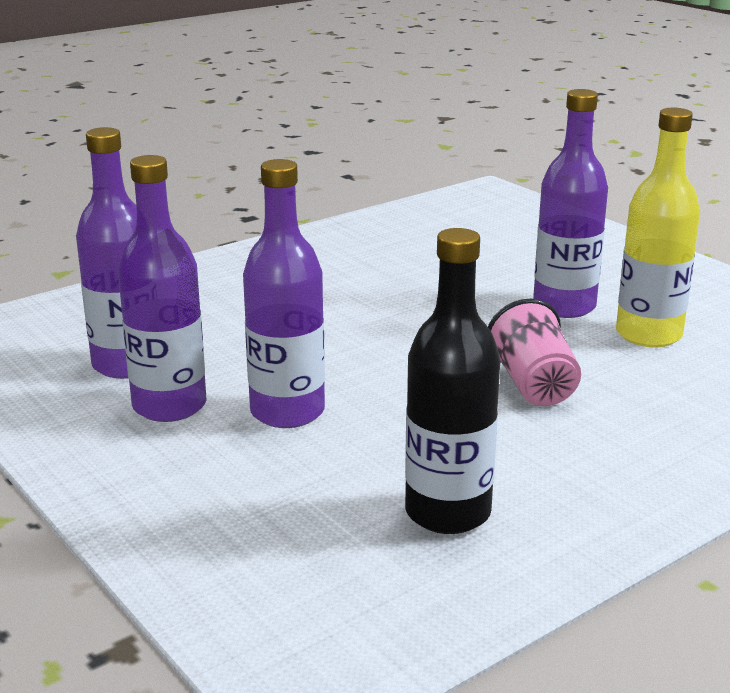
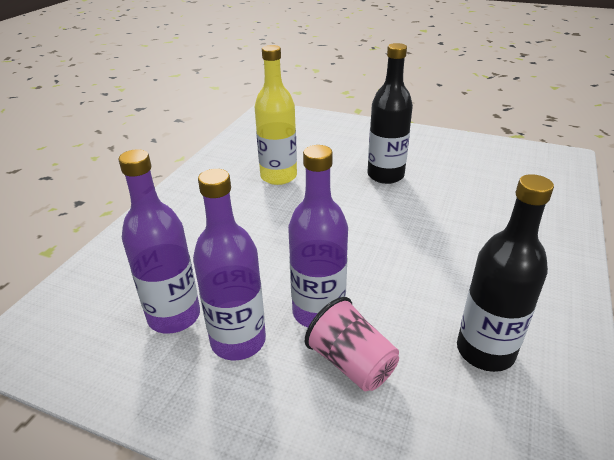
camera: 30 degrees left, 10 degrees up
pink cup [488,299,581,406] -> pink cup moved to [305,297,399,391]
purple bottle [533,89,608,318] -> black bottle [367,43,413,184]
yellow bottle [616,108,700,347] -> yellow bottle moved to [255,45,297,185]

